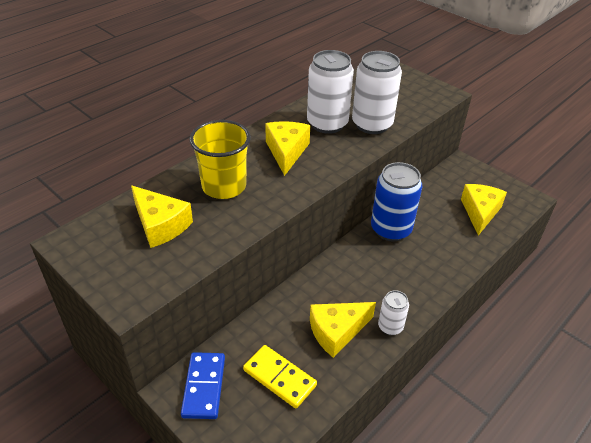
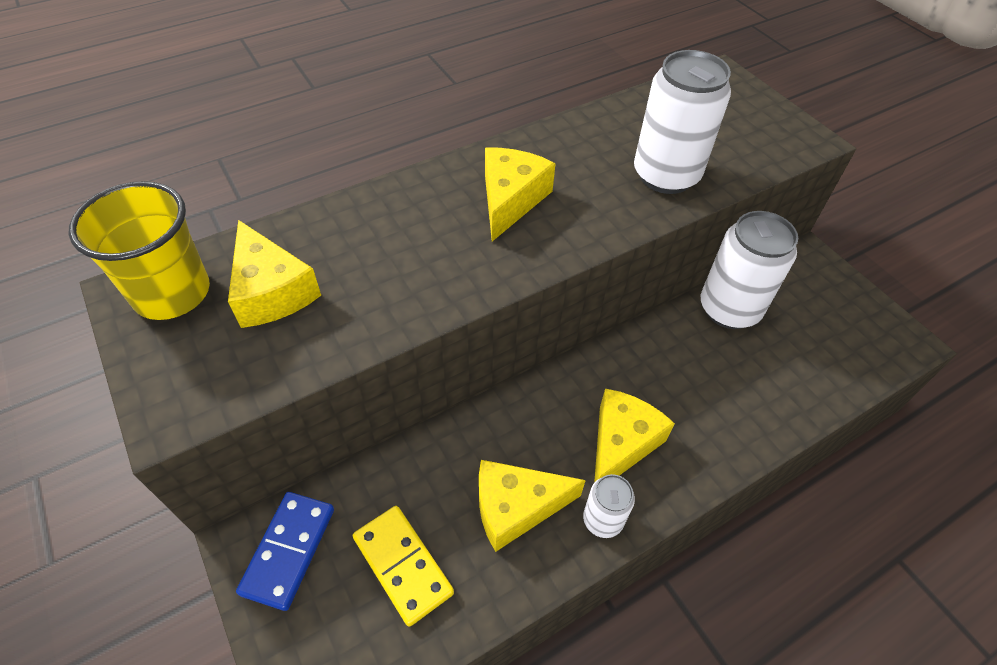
camera: 15 degrees right, 10 degrees up
yellow cup [189,120,251,199] -> yellow cup moved to [69,181,210,320]
white can [307,50,354,134] -> white can moved to [701,211,798,329]
blue can [371,162,422,241] -> none
yellow cheese [461,184,507,236] -> yellow cheese moved to [594,389,675,483]

